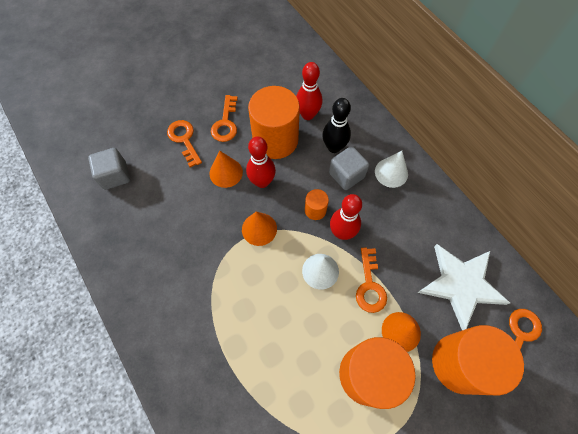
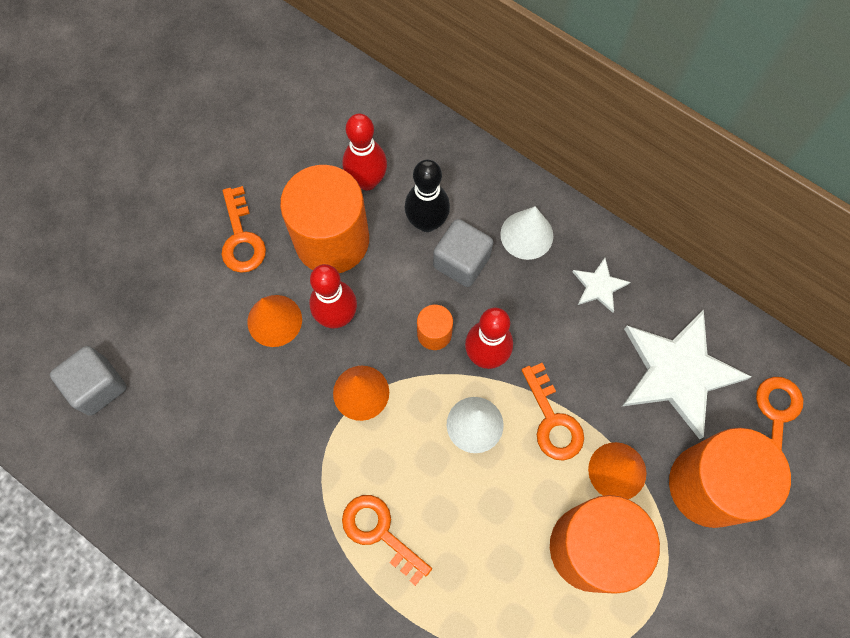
camera: 20 degrees left, 5 degrees up
orange key [167,120,202,167] -> orange key moved to [342,495,432,586]
none -> white star [572,258,630,313]

